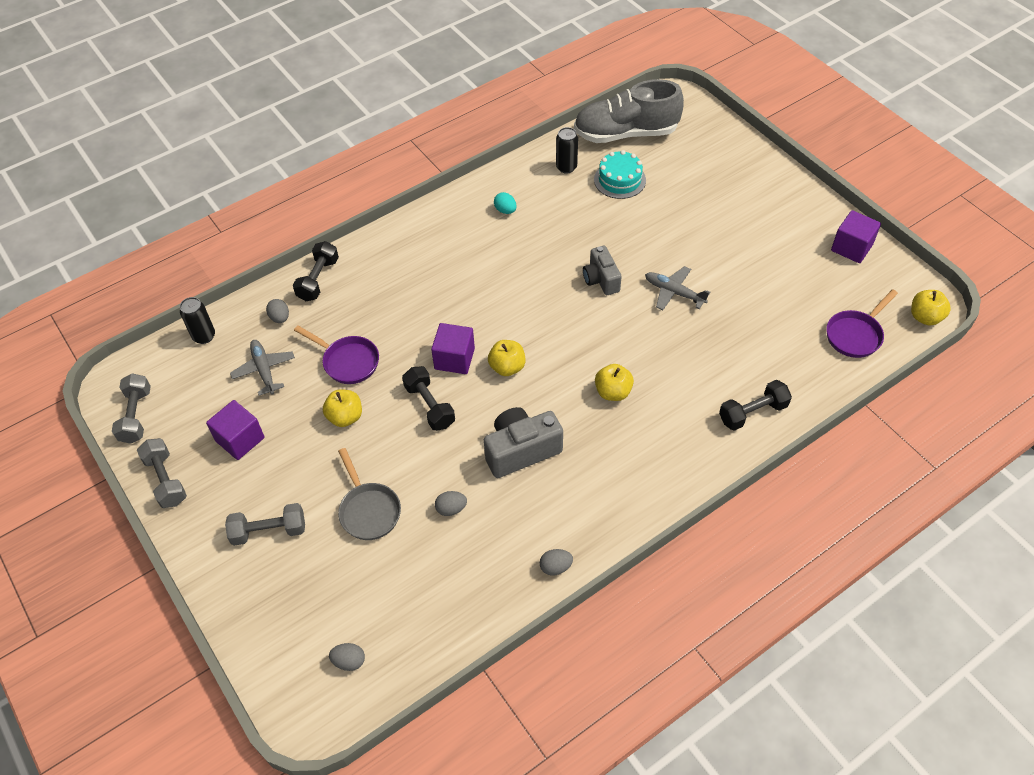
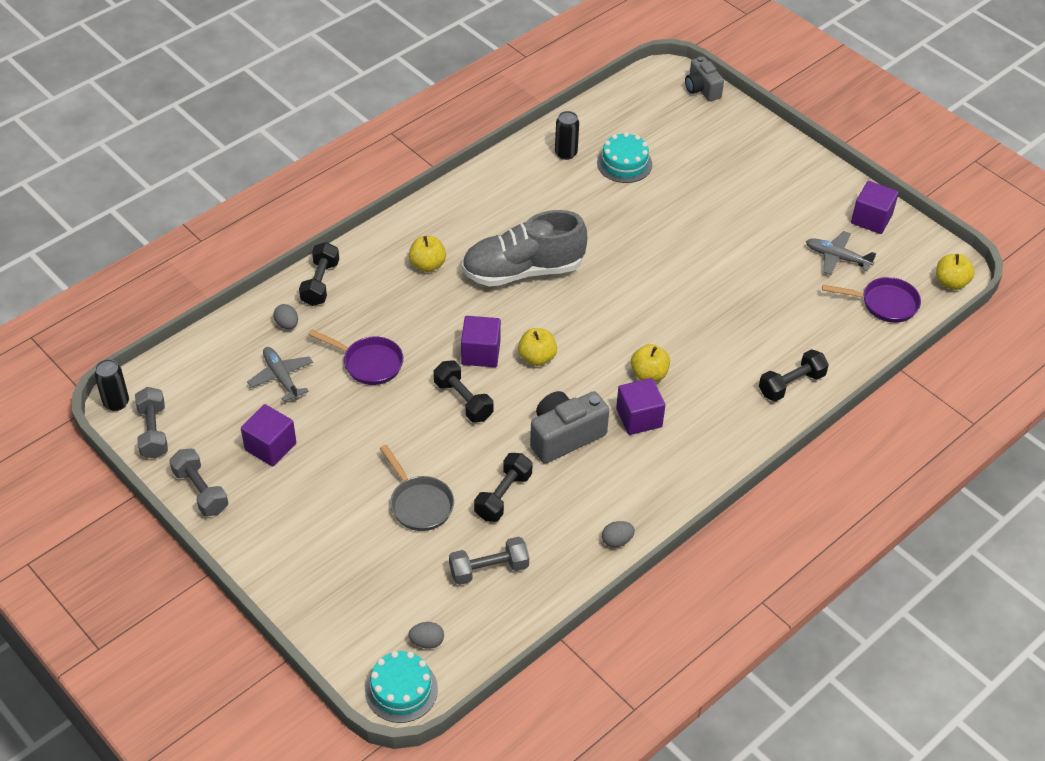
camera: 10 degrees left, 5 degrees down
black can [180,297,215,344] -> black can moved to [94,359,129,411]
grey dumbbell [225,503,305,546] -> grey dumbbell moved to [449,537,529,585]
yellow apple [323,389,362,427] -> yellow apple moved to [409,236,446,272]
grey egg [435,491,467,516] -> black dumbbell [474,453,533,522]
turquoise egg [494,192,517,214] -> none
grey shoe [574,79,684,143] -> grey shoe moved to [462,210,587,287]
grey camera [583,246,622,295] -> grey camera moved to [685,56,724,101]
grey plane [645,266,710,310] -> grey plane moved to [806,231,877,275]
purple pan [826,289,898,358] -> purple pan turned 120 degrees counterclockwise [822,277,921,323]
none -> turquoise cake [365,651,438,723]
none -> purple cube [616,378,665,435]

